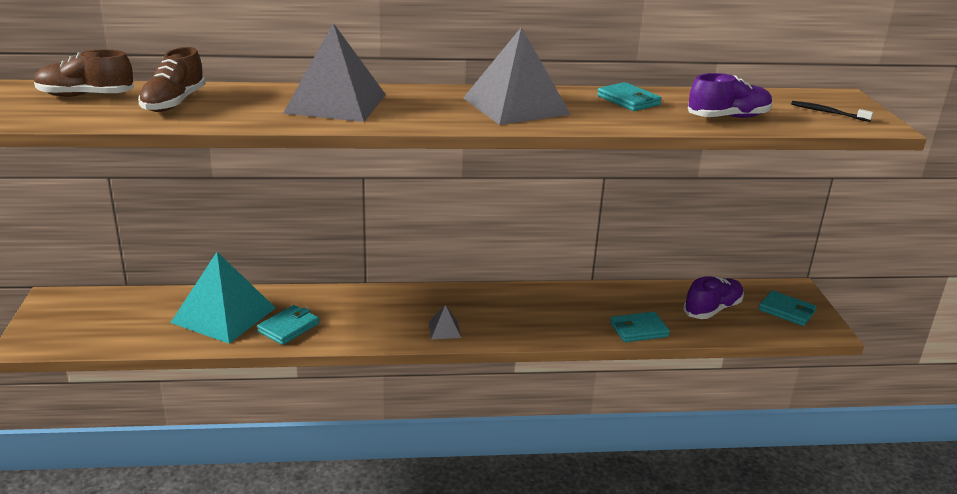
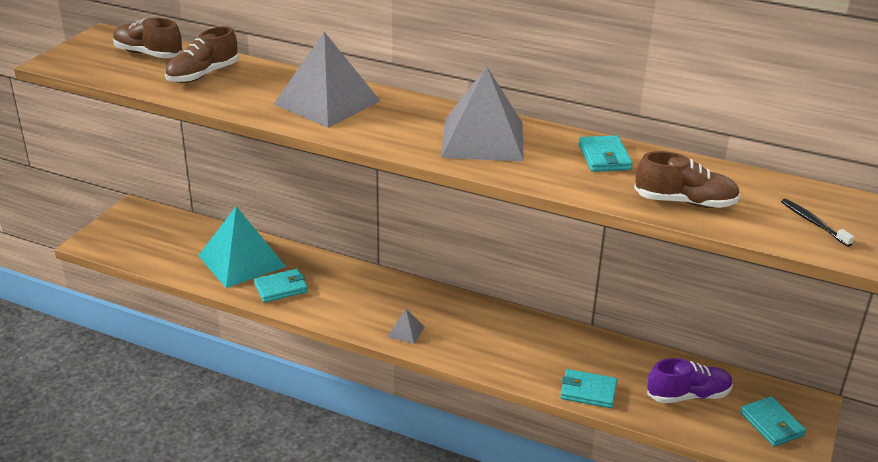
camera: 30 degrees right, 5 degrees up
purple shoe [688,73,773,118] -> brown shoe [634,151,740,208]

